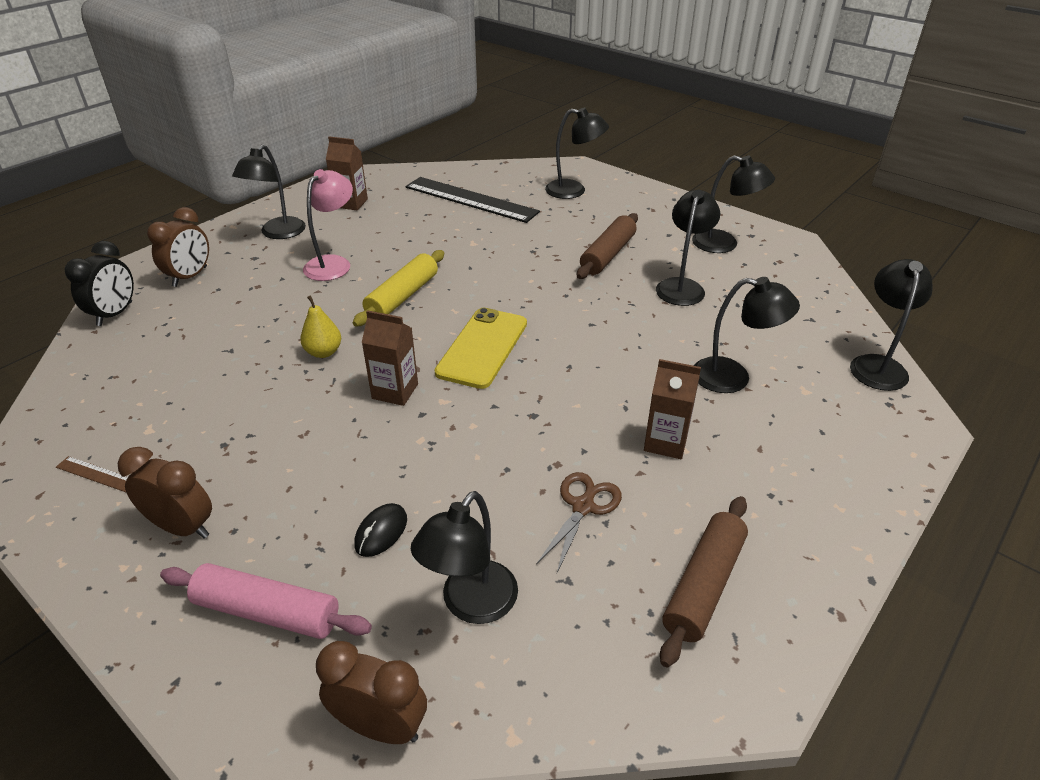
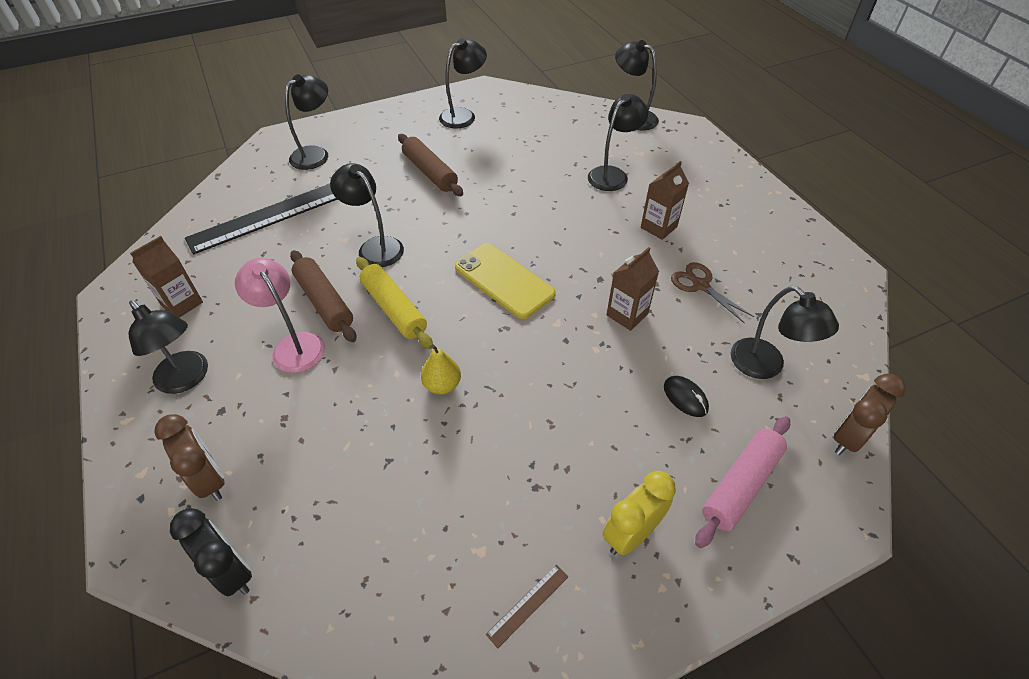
camera: 65 degrees left, 10 degrees up
brown clock [118,447,212,539] -> yellow clock [603,471,676,555]
brown carton [362,310,418,406] -> brown carton moved to [607,247,659,331]
black lamp [656,190,720,306] -> black lamp moved to [330,163,404,267]
brown rolling pin [660,496,748,667] -> brown rolling pin moved to [290,250,356,342]

